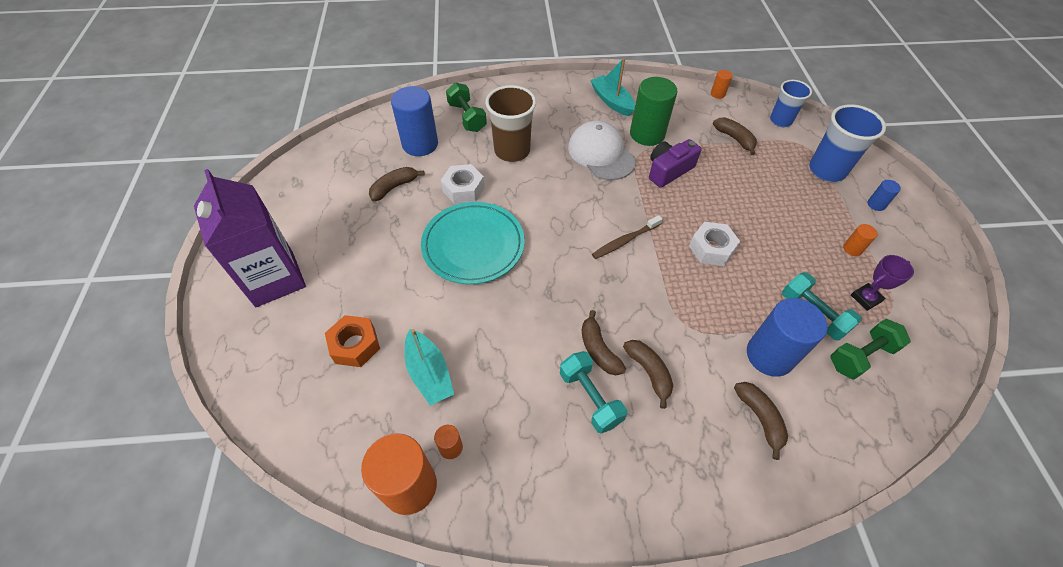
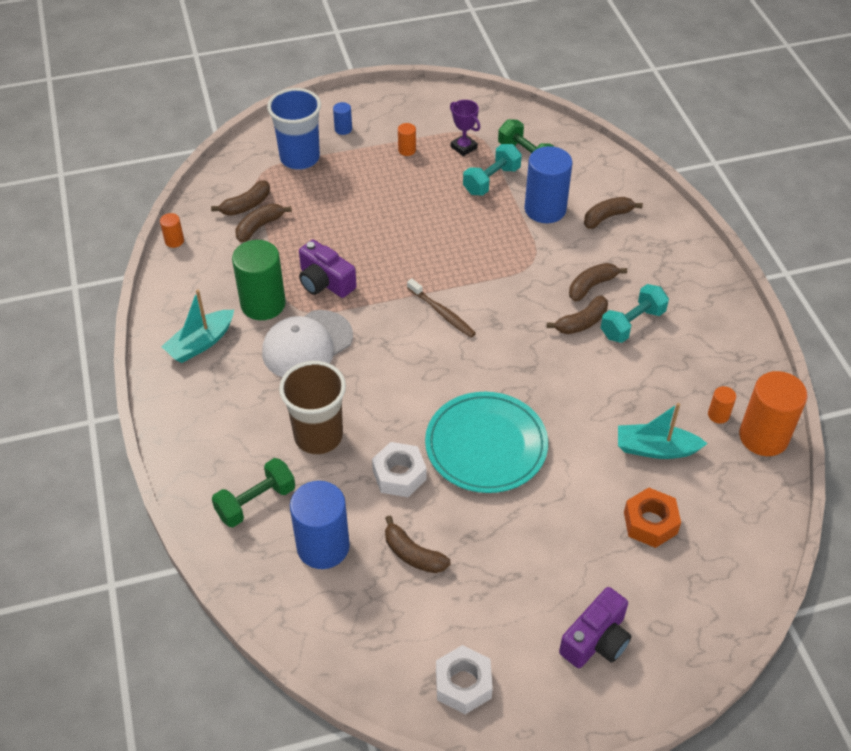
camera: 100 degrees left, 5 degrees down
purple carton [194,169,306,307] -> purple camera [559,587,631,668]
turquoise boat [405,329,454,406] -> turquoise boat turned 135 degrees counterclockwise [618,403,708,459]
white nut [689,222,740,266] -> white nut moved to [436,645,493,714]
blue cup [770,80,812,127] -> none
none -> brown banana [211,180,270,216]

